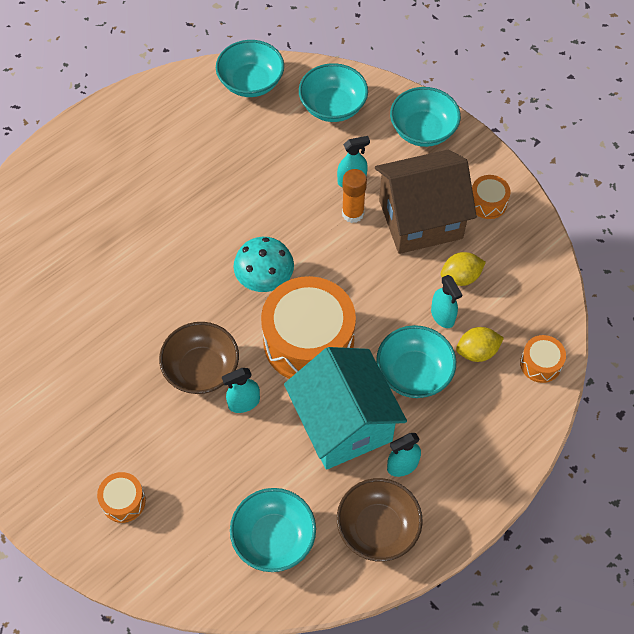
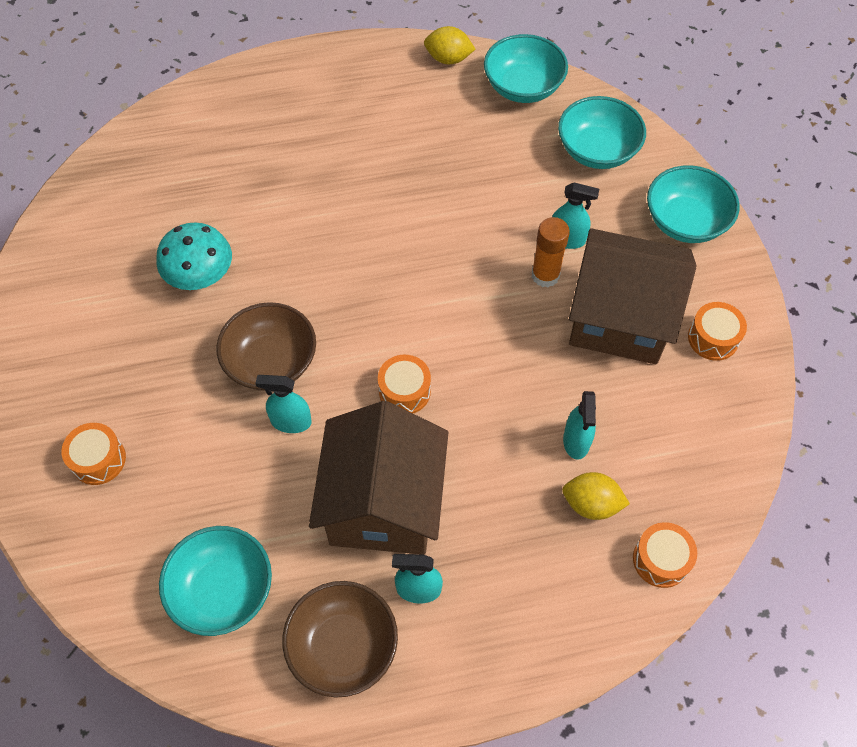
camera: 30 degrees right, 0 degrees up
turquoise mushroom [233,237,294,292] -> turquoise mushroom moved to [157,222,232,290]
orange drum [261,276,356,379] -> orange drum [378,355,431,413], size x0.45
turquoise house [284,347,407,470] -> brown house [309,401,448,555]
turquoise bowl [376,325,456,398] -> none
yellow lemon [441,252,486,286] -> yellow lemon moved to [424,26,476,64]

